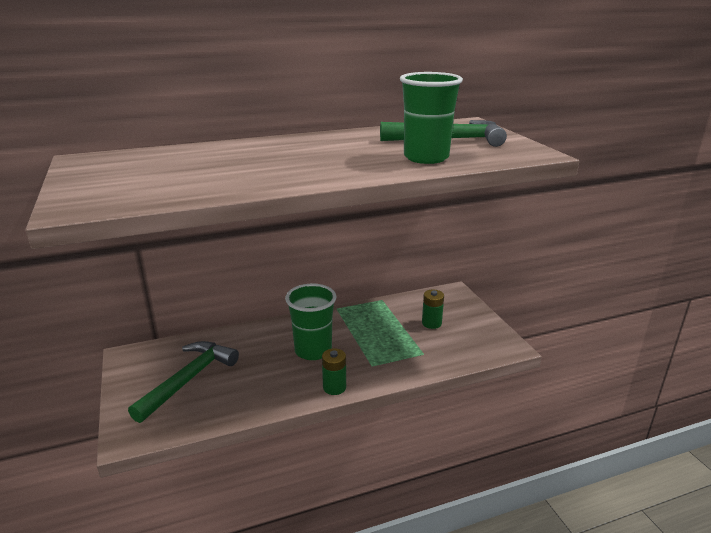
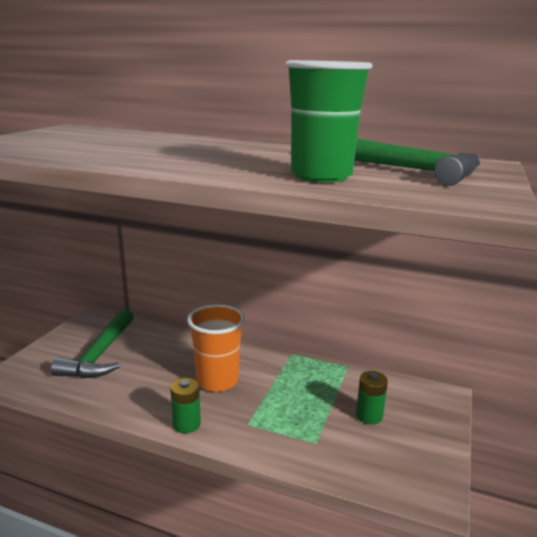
camera: 40 degrees right, 5 degrees down
green hammer [128,341,239,423] -> green hammer turned 120 degrees clockwise [51,309,134,378]
green cup [285,283,337,360] -> orange cup [187,304,245,392]

